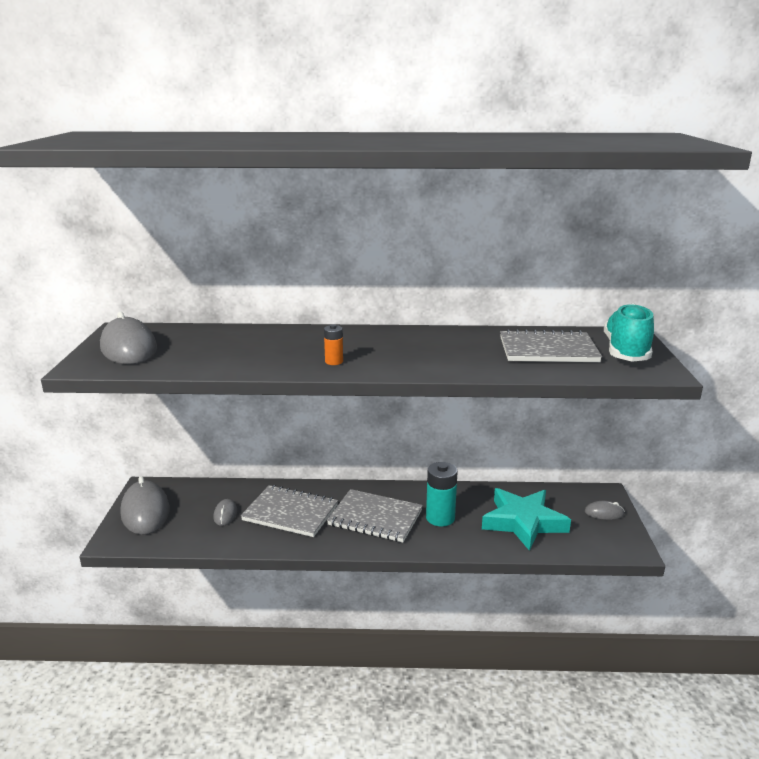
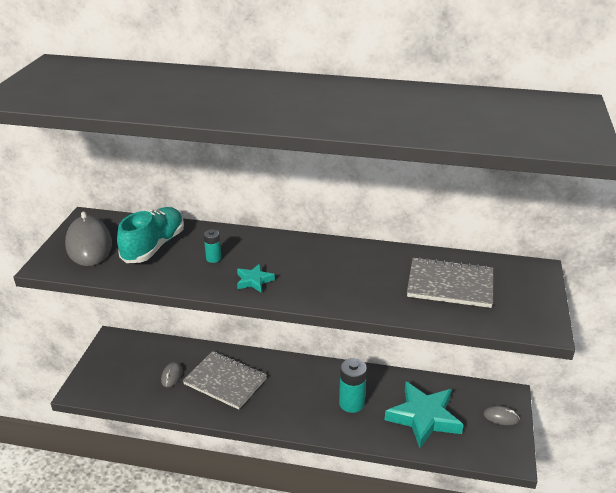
camera: 10 degrees right, 10 degrees up
grey mouse [120,476,170,535] -> none
orange battery [324,324,343,365] -> turquoise star [237,264,275,292]
grey notebook [327,489,423,543] -> none
turquoise shoe [604,303,654,362] -> turquoise shoe moved to [117,207,184,263]
none -> turquoise battery [204,230,221,263]

